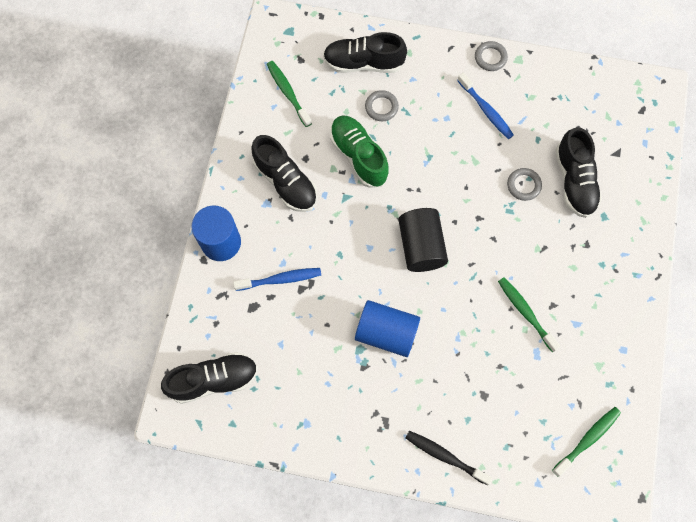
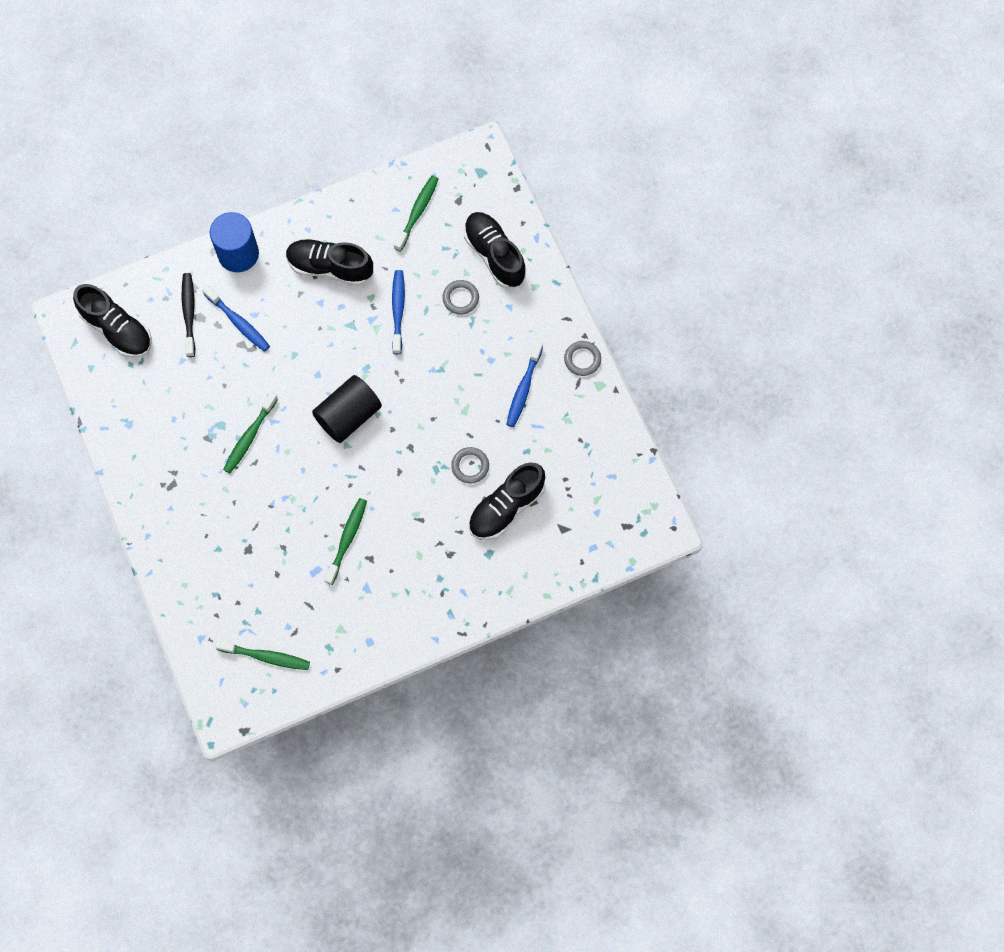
camera: 55 degrees right, 0 degrees up
black shoe [251,135,317,212] -> black shoe turned 90 degrees clockwise [286,239,373,286]
green shoe [330,115,389,188] -> blue toothbrush [392,270,405,354]
blue cylinder [355,300,420,357] -> green toothbrush [223,392,278,473]
black toothbrush [406,431,493,485] -> black toothbrush moved to [182,273,195,357]

